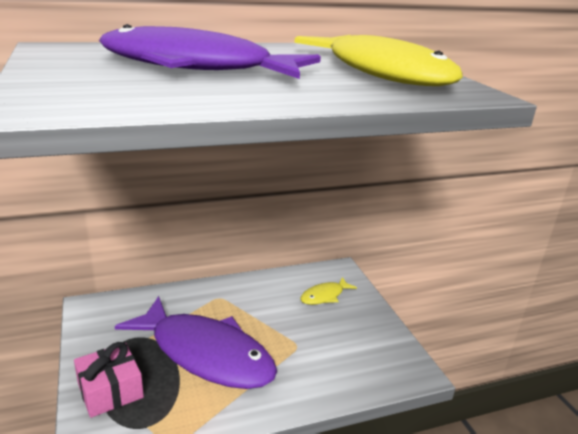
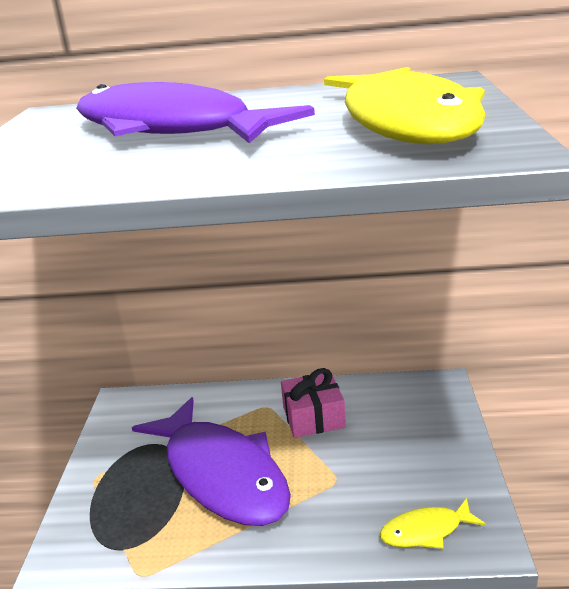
camera: 25 degrees right, 0 degrees up
pink gift [74,342,144,418] -> pink gift moved to [281,368,346,438]
yellow fish [300,277,357,305] -> yellow fish moved to [380,498,486,549]

